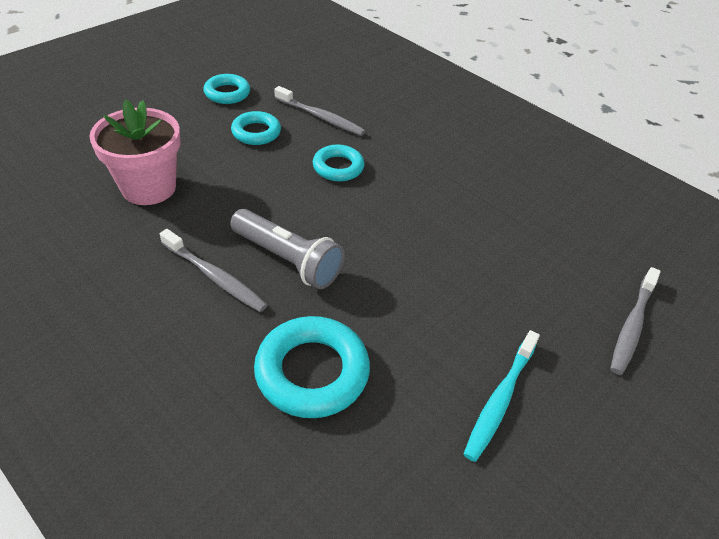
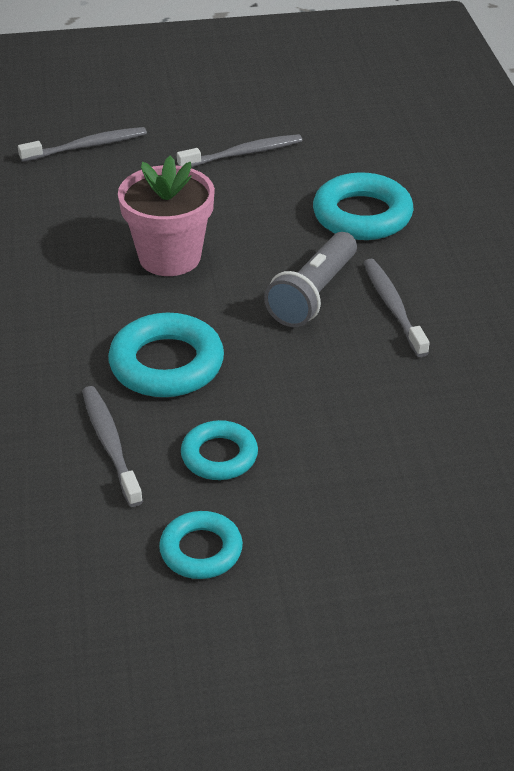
camera: 140 degrees left, 5 degrees down
pink flower pot [89,100,181,205] -> pink flower pot moved to [118,156,215,276]
grey flashlight [230,209,344,289] -> grey flashlight turned 135 degrees counterclockwise [264,232,357,327]
turquoise ring [313,144,364,181] -> turquoise ring [108,313,224,397], size x1.61
turquoise toothbrush [464,330,540,462] -> grey toothbrush [177,134,303,167]

